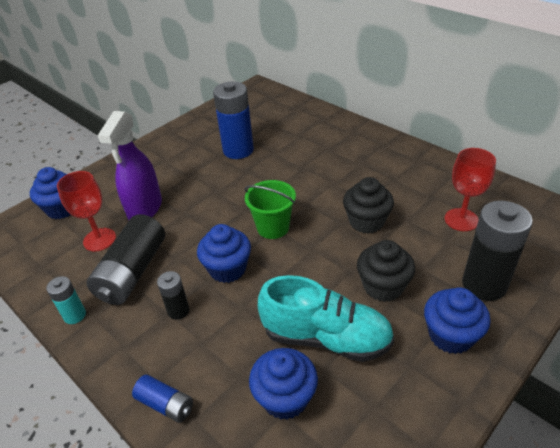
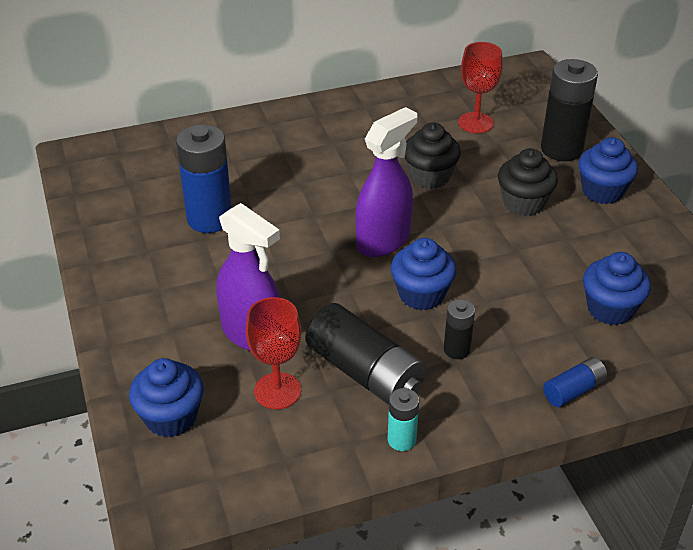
camera: 65 degrees left, 0 degrees up
green bucket [245,180,296,239] -> purple spray bottle [356,107,417,257]
turquoise shoe [258,275,394,362] -> none

